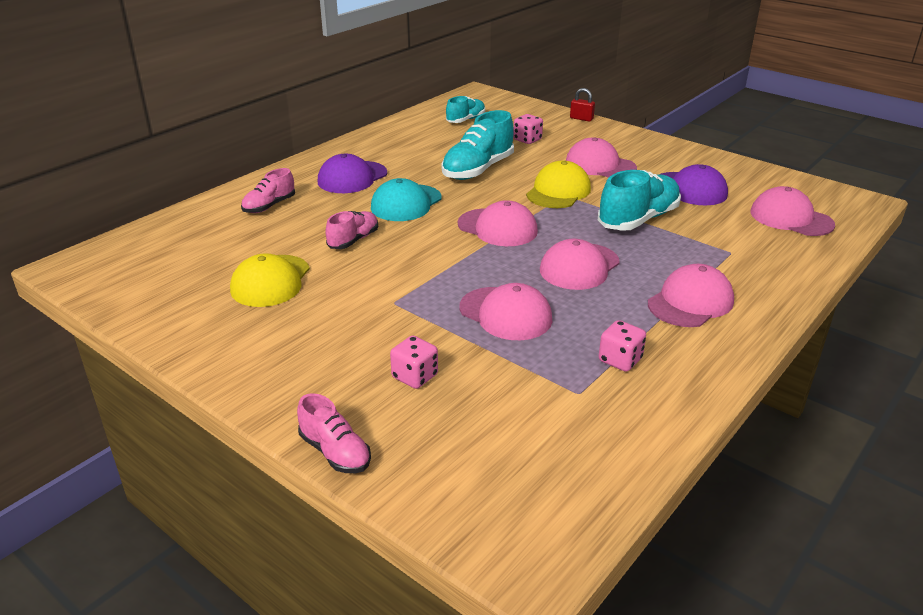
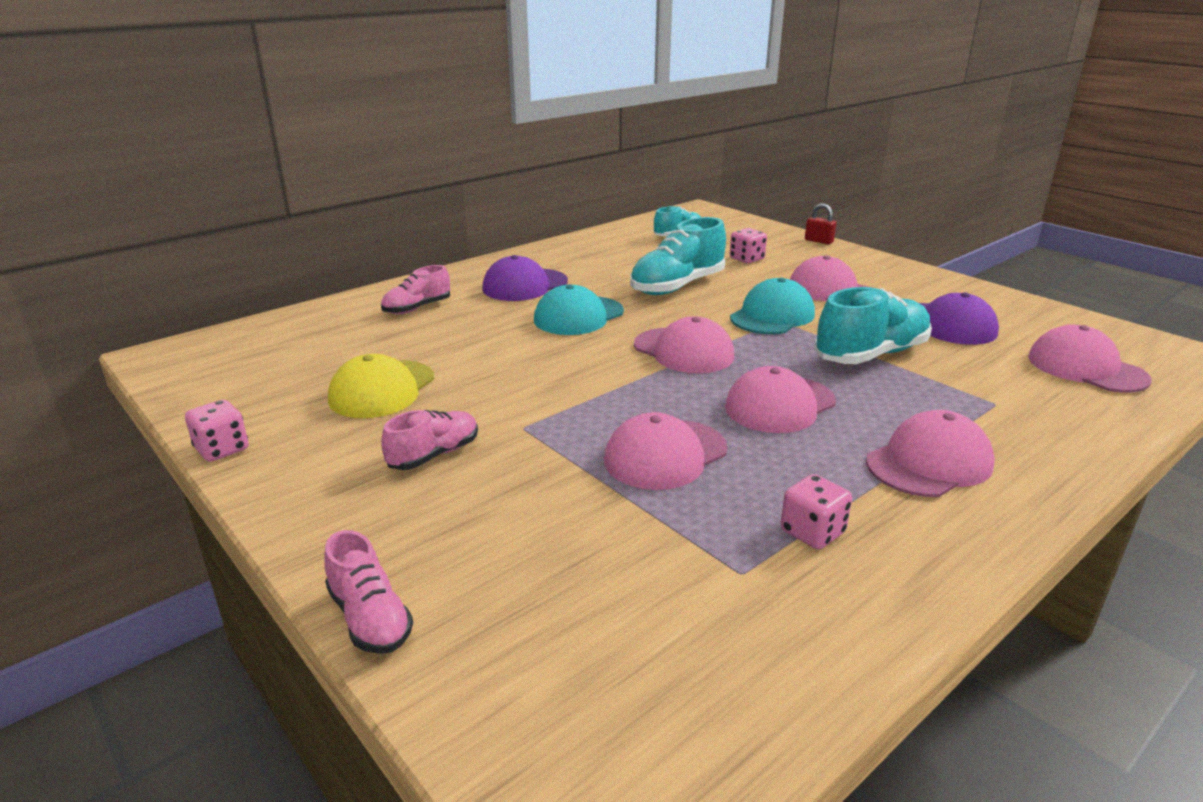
camera: 10 degrees right, 5 degrees down
pink shoe [325,211,378,249] -> pink shoe moved to [381,410,478,470]
pink dice [390,336,438,389] -> pink dice moved to [185,400,249,462]
pink cap [460,283,552,340] -> pink cap turned 90 degrees clockwise [604,412,728,490]
yellow cap [526,161,591,208] -> turquoise cap [730,278,815,334]

